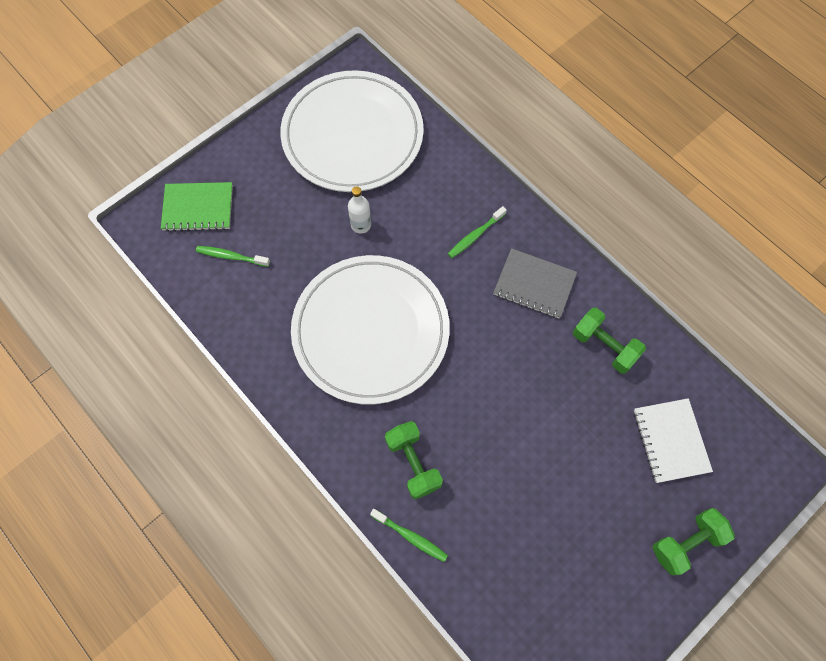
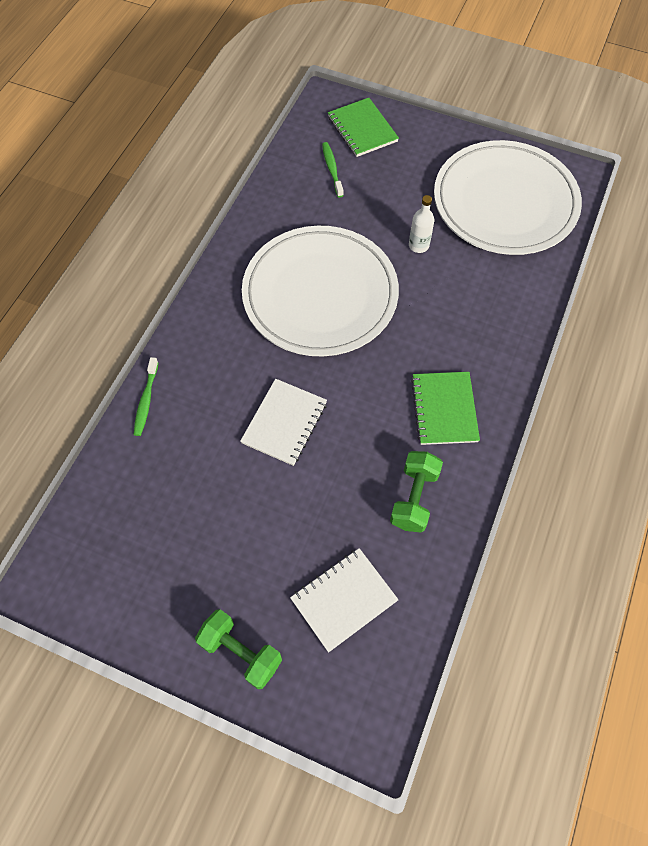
camera: 65 degrees right, 5 degrees down
green dumbbell [385,421,443,499] -> none
green toothbrush [448,206,507,258] -> none
grey notebook [493,248,577,319] -> green notebook [411,372,480,445]
none -> white notebook [240,379,327,466]

